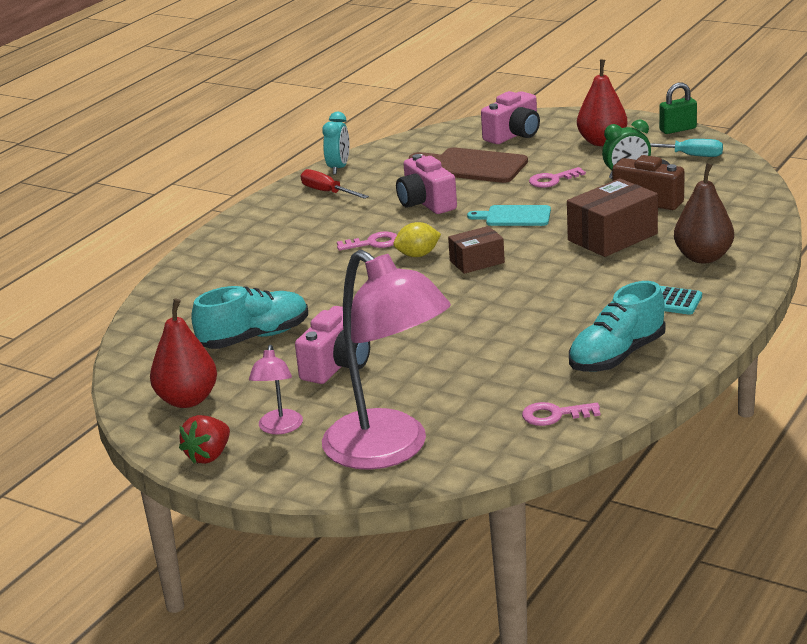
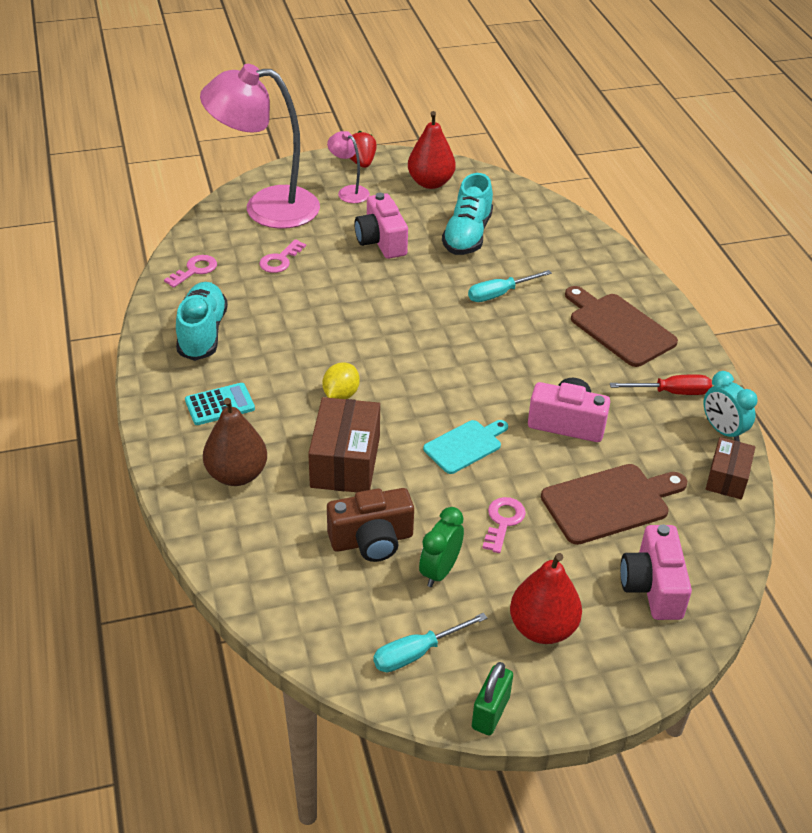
camera: 130 degrees right, 15 degrees up
pink key [337,231,397,251] -> pink key moved to [259,239,306,273]
yellow lemon [393,222,441,257] -> yellow lemon moved to [322,362,360,399]
brown box [448,226,505,274] -> brown box moved to [706,437,755,499]
none -> turquoise screwdriver [468,270,552,302]
none -> brown cutting board [565,286,678,367]

